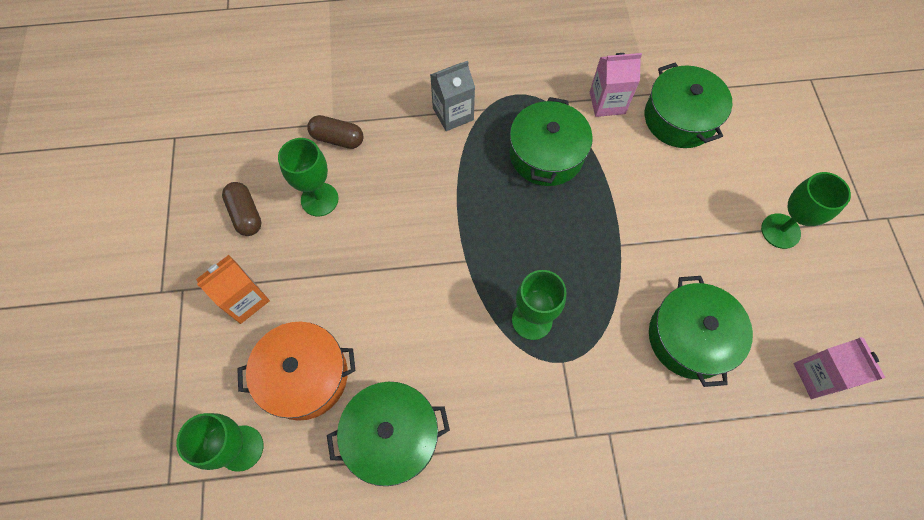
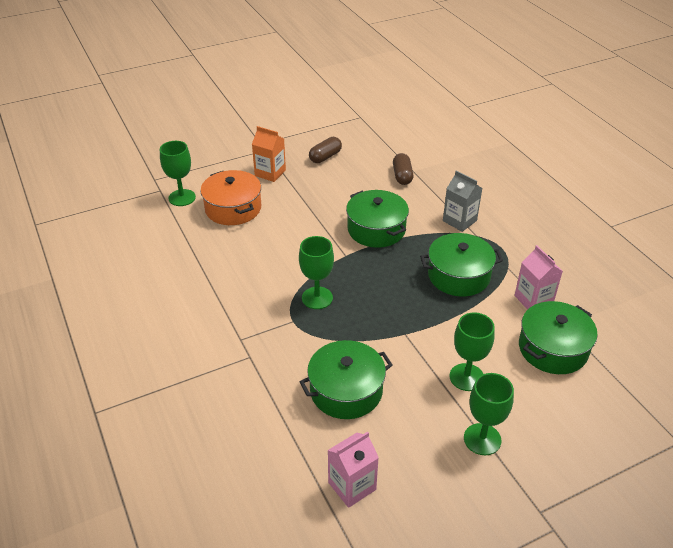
camera: 70 degrees right, 25 degrees down
green goblet [278,138,339,216] -> green goblet moved to [450,312,495,391]
green pot [327,382,450,486] -> green pot moved to [346,190,409,248]

